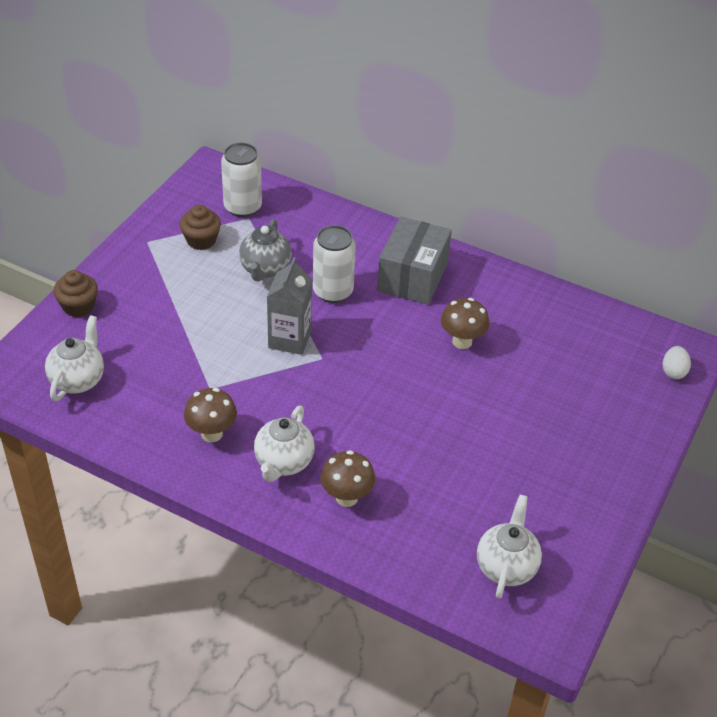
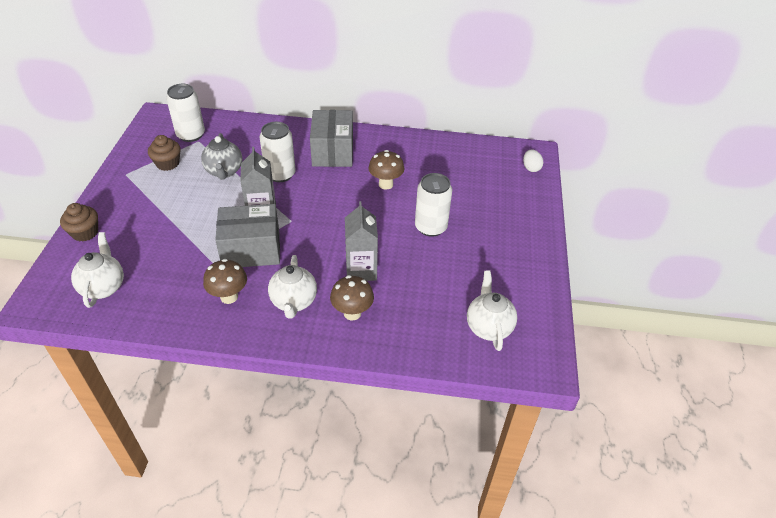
camera: 20 degrees left, 0 degrees up
none -> grey box [215,204,280,267]
none -> grey carton [345,201,378,281]
none -> white can [415,173,452,237]

